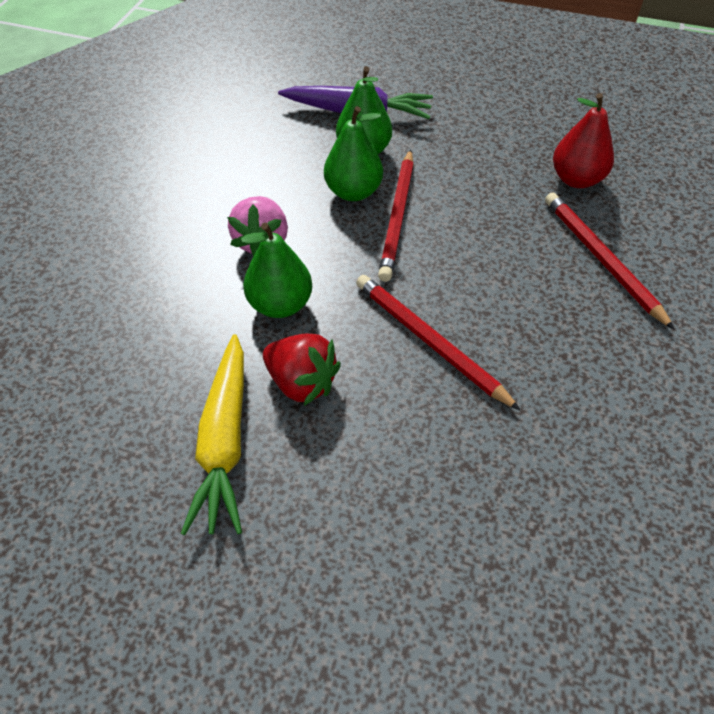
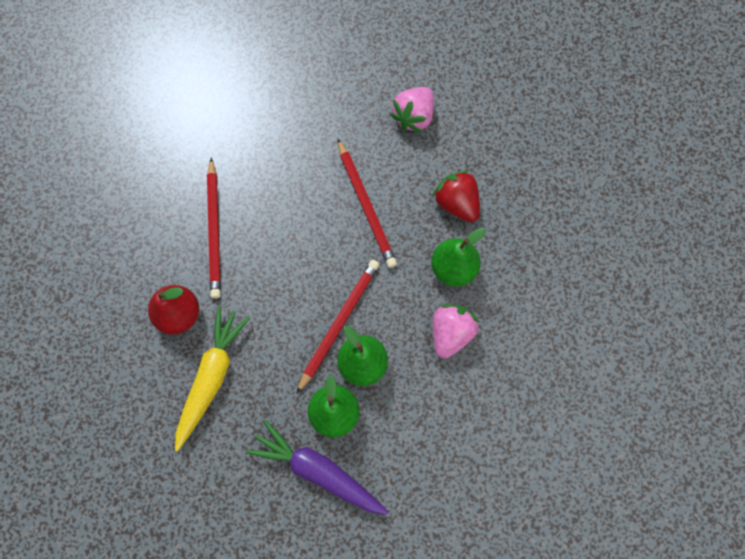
camera: 160 degrees left, 20 degrees up
yellow carrot [181,334,244,535] -> yellow carrot moved to [175,306,250,451]
none -> pink strawberry [390,87,434,133]

